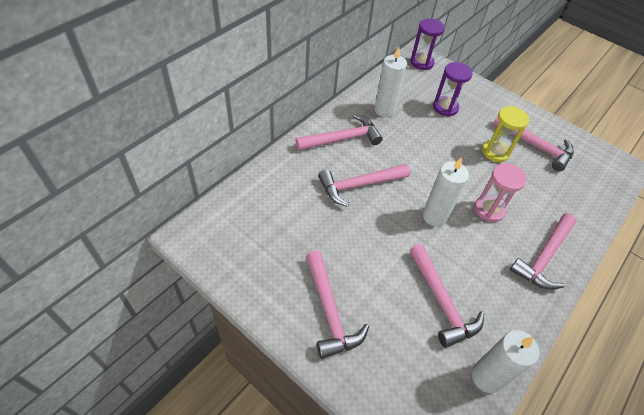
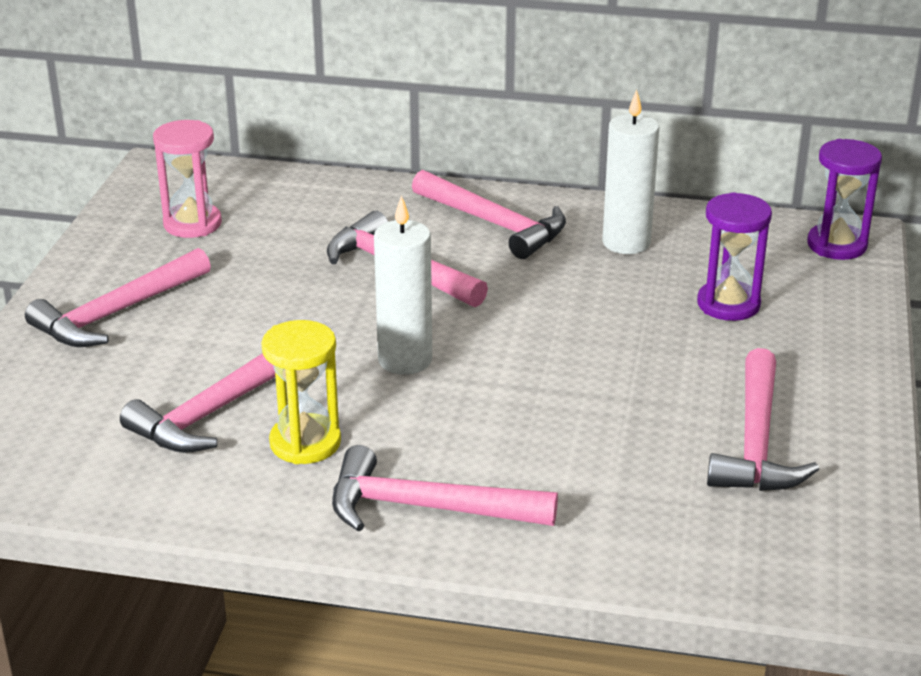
camera: 65 degrees right, 20 degrees down
white candle [472,330,539,393] -> none
pink hourglass [474,163,526,222] -> pink hourglass moved to [153,120,222,238]
yellow hourglass [482,106,529,162] -> yellow hourglass moved to [261,320,341,464]

